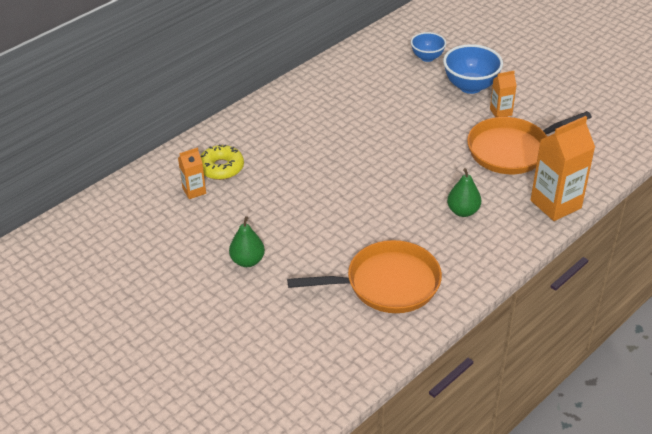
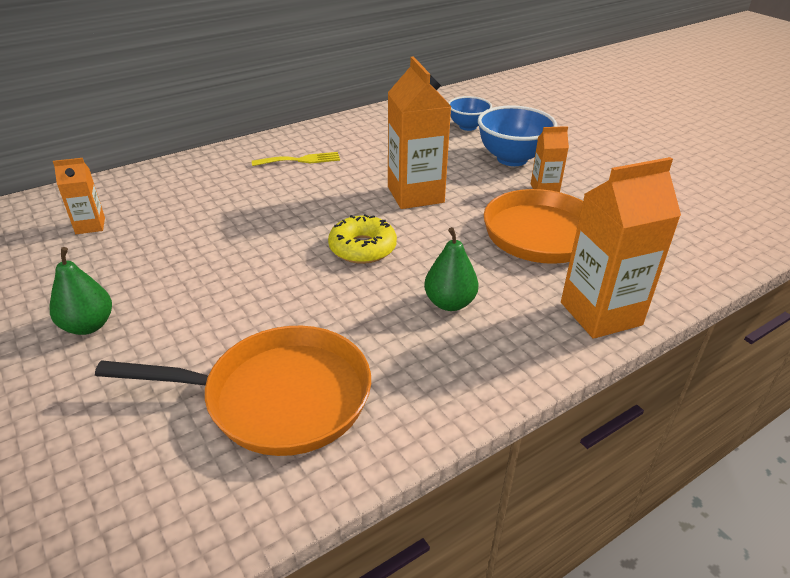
camera: 10 degrees right, 5 degrees down
yellow donut [200,145,244,180] -> yellow donut moved to [328,214,397,264]
none -> yellow fork [252,152,340,166]
none -> orange carton [388,56,452,209]

